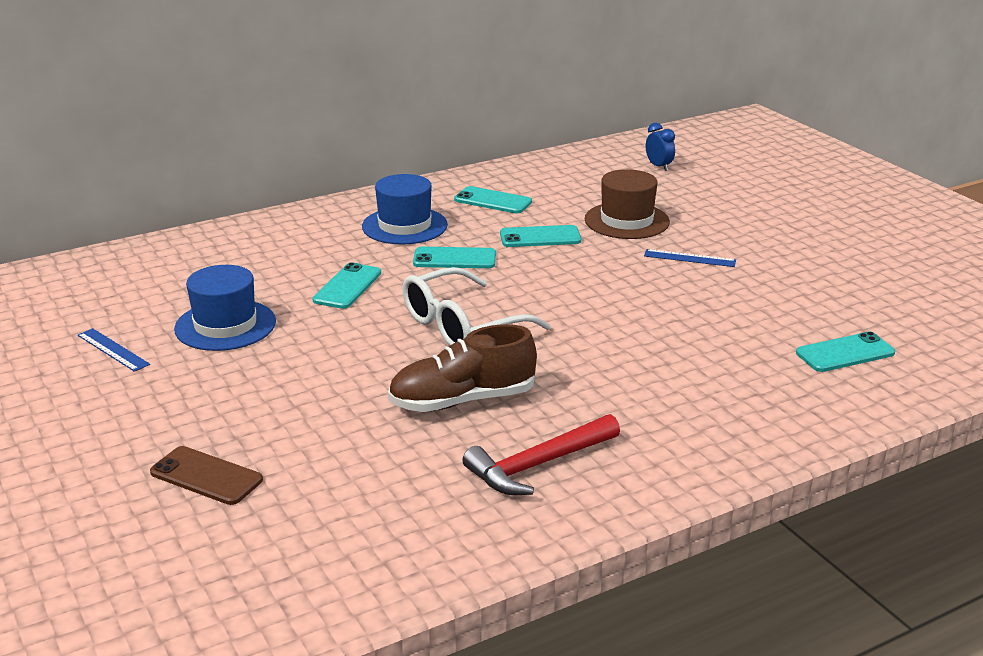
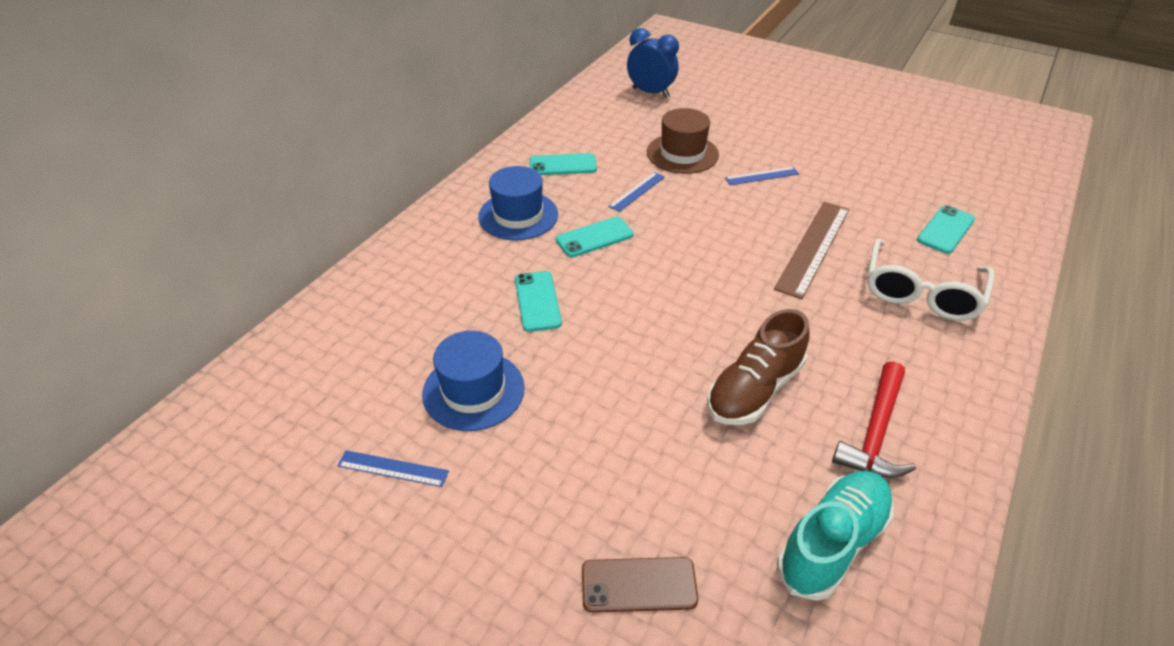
camera: 30 degrees left, 15 degrees up
white glasses [402,267,551,346] -> white glasses moved to [867,239,995,321]
turquoise phone [500,225,581,247] -> blue ruler [609,172,665,212]
blue clock [646,123,675,171] -> blue clock [627,28,679,98], size x1.73
none -> brown ruler [774,202,849,299]
none -> turquoise shoe [777,471,894,601]

